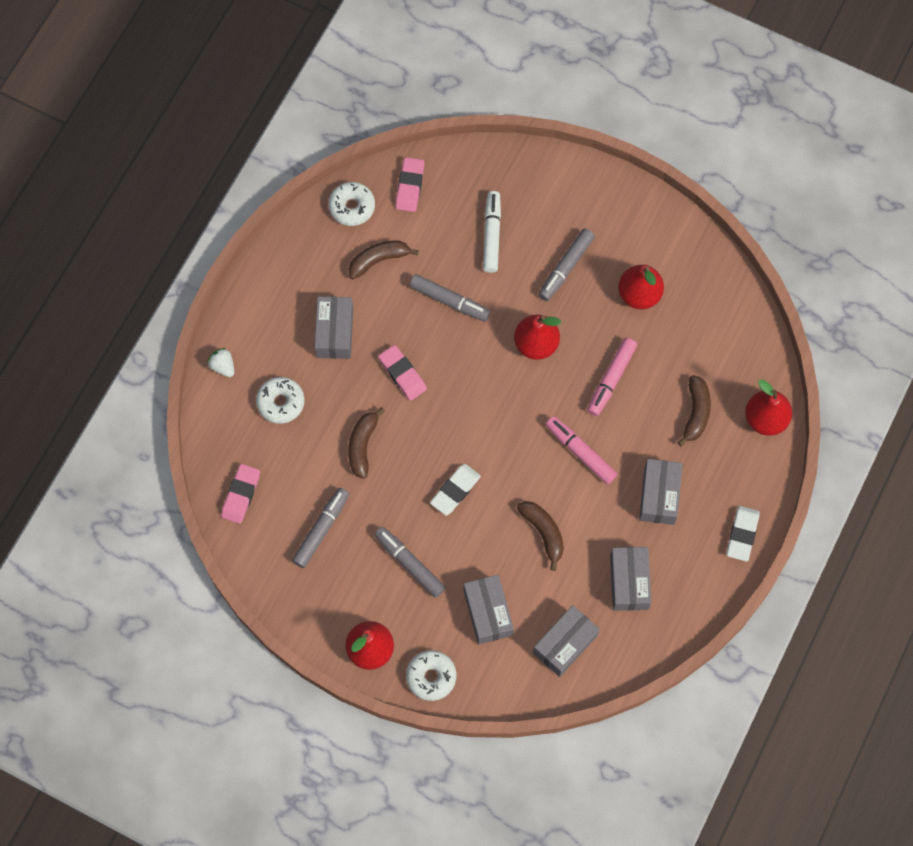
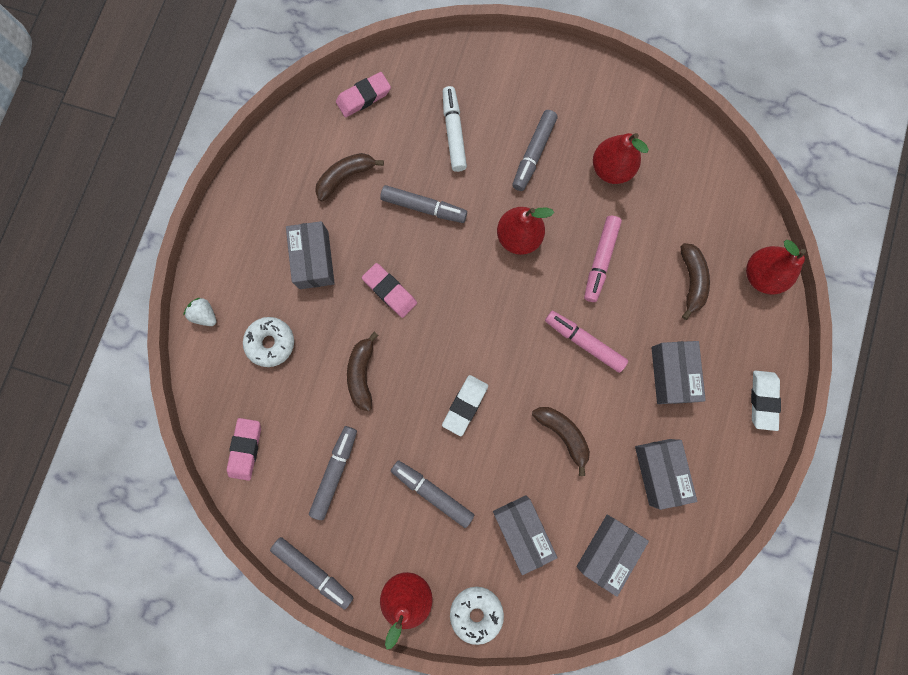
camera: 10 degrees left, 10 degrees up
white donut [328,182,375,226] -> none
pink eraser [395,157,425,212] -> pink eraser turned 60 degrees clockwise [336,72,391,117]
none -> grey marker [270,537,354,610]

